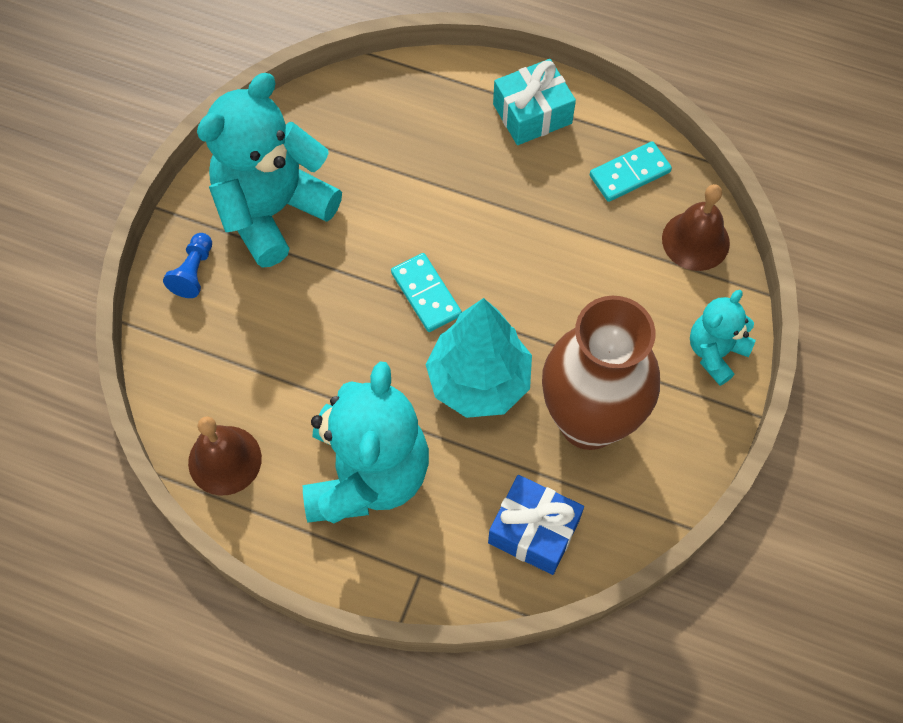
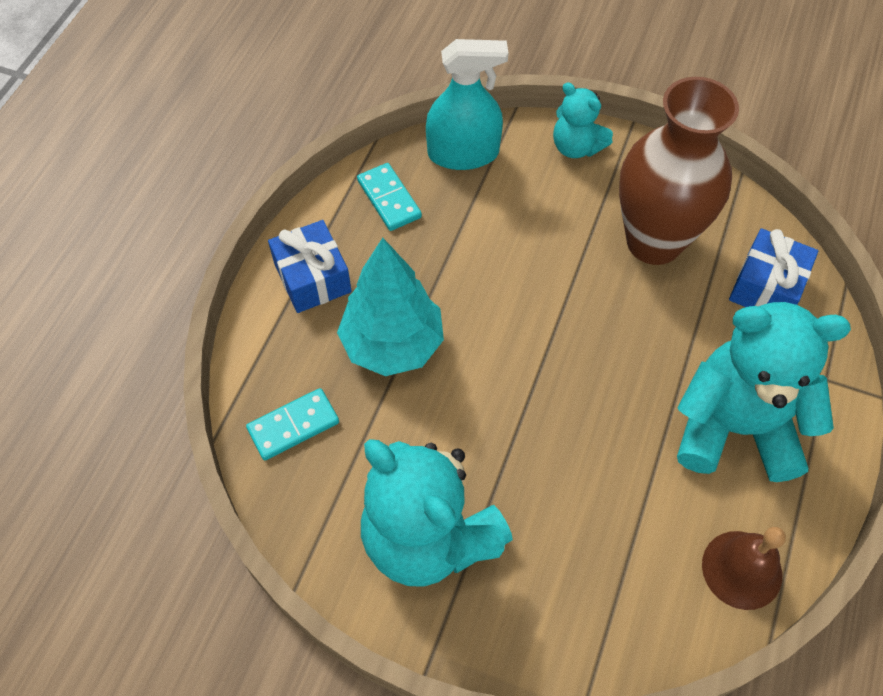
camera: 90 degrees left, 5 degrees down
blue pawn [163,233,212,298] -> none
turquoise domino [391,253,462,332] -> turquoise domino moved to [246,388,339,460]
turquoise tree [425,298,532,418] -> turquoise tree moved to [337,238,444,376]
turquoise gift [493,59,576,145] -> blue gift [268,220,352,313]
brown bell [662,184,730,271] -> turquoise spray bottle [426,39,508,170]

